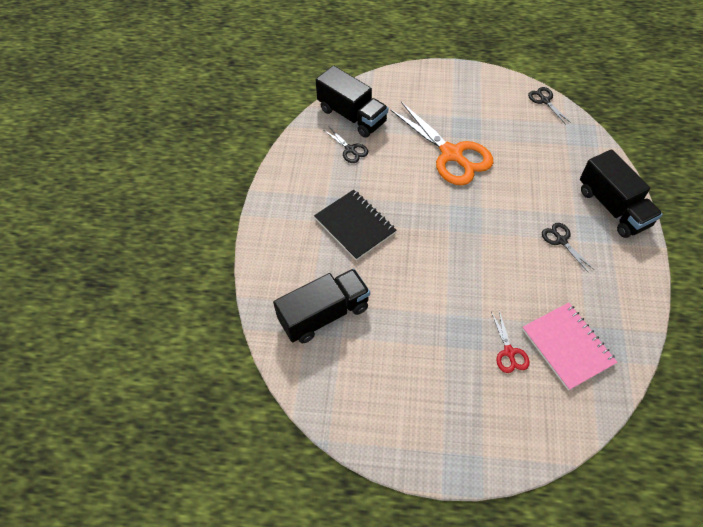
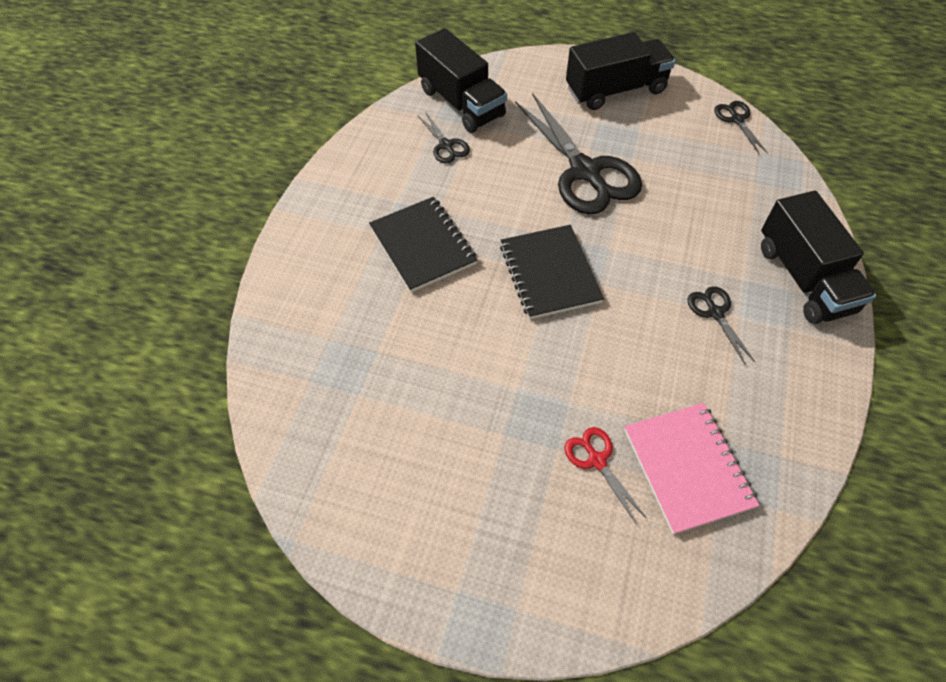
camera: 10 degrees right, 0 degrees up
black truck [273,269,370,343] -> black truck moved to [566,32,675,110]
orange scissors [390,102,493,185] -> black scissors [515,93,642,214]
red scissors [491,311,530,373] -> red scissors turned 150 degrees clockwise [564,427,647,524]
none -> black notebook [500,225,604,319]

